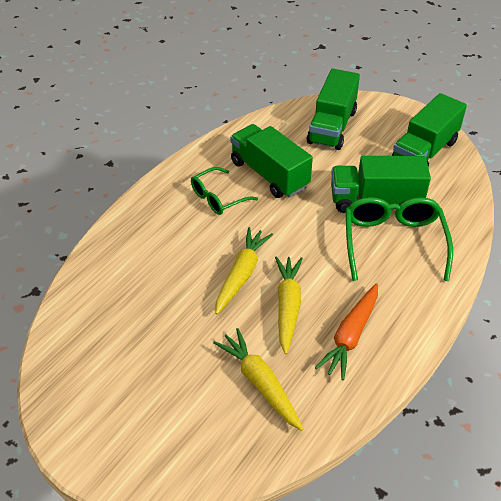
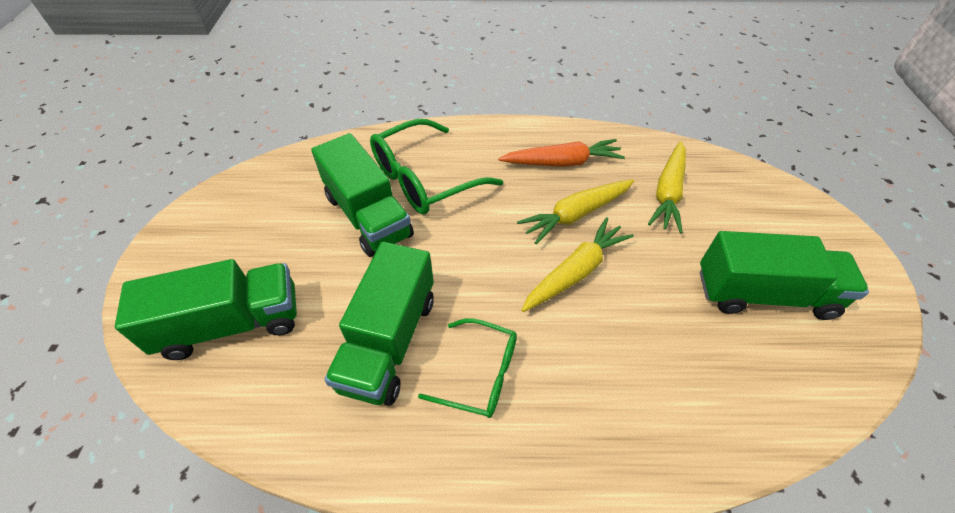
camera: 125 degrees left, 5 degrees up
yellow carrot [215,227,273,314] -> yellow carrot turned 150 degrees clockwise [521,217,634,312]
green truck [392,93,467,167] -> green truck moved to [700,231,869,320]

